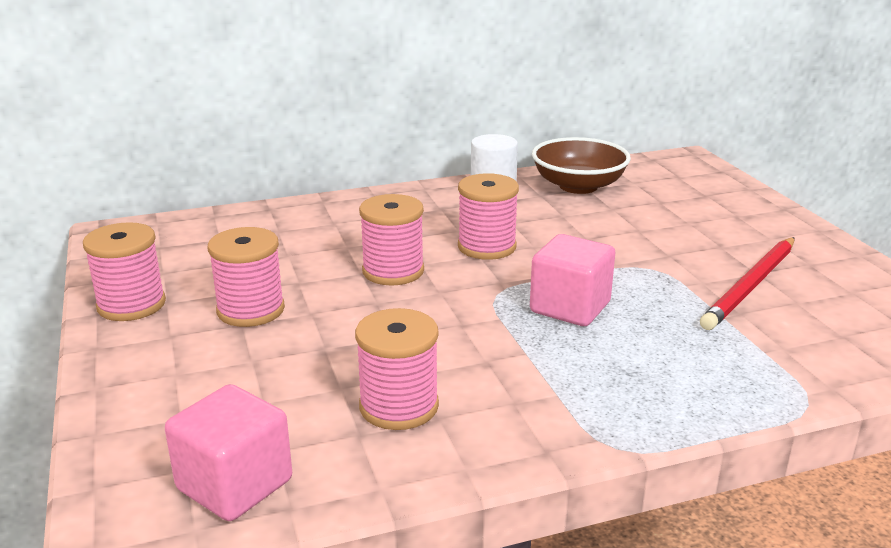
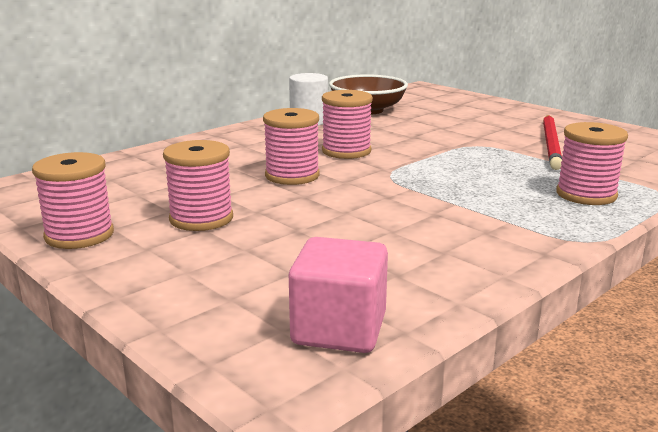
camera: 25 degrees left, 5 degrees down
pink spool [355,308,439,430] -> pink spool moved to [556,122,628,205]
pink cube [530,234,615,326] -> none

